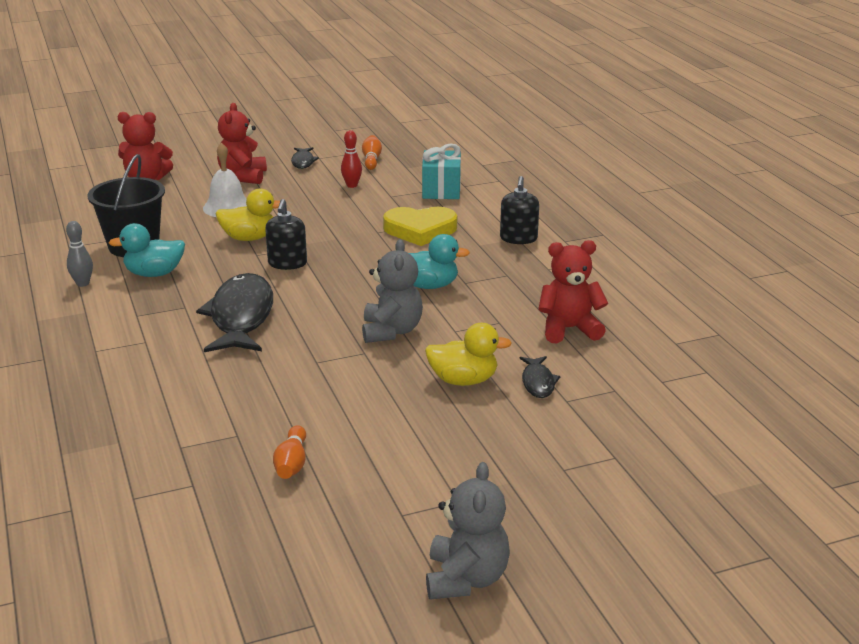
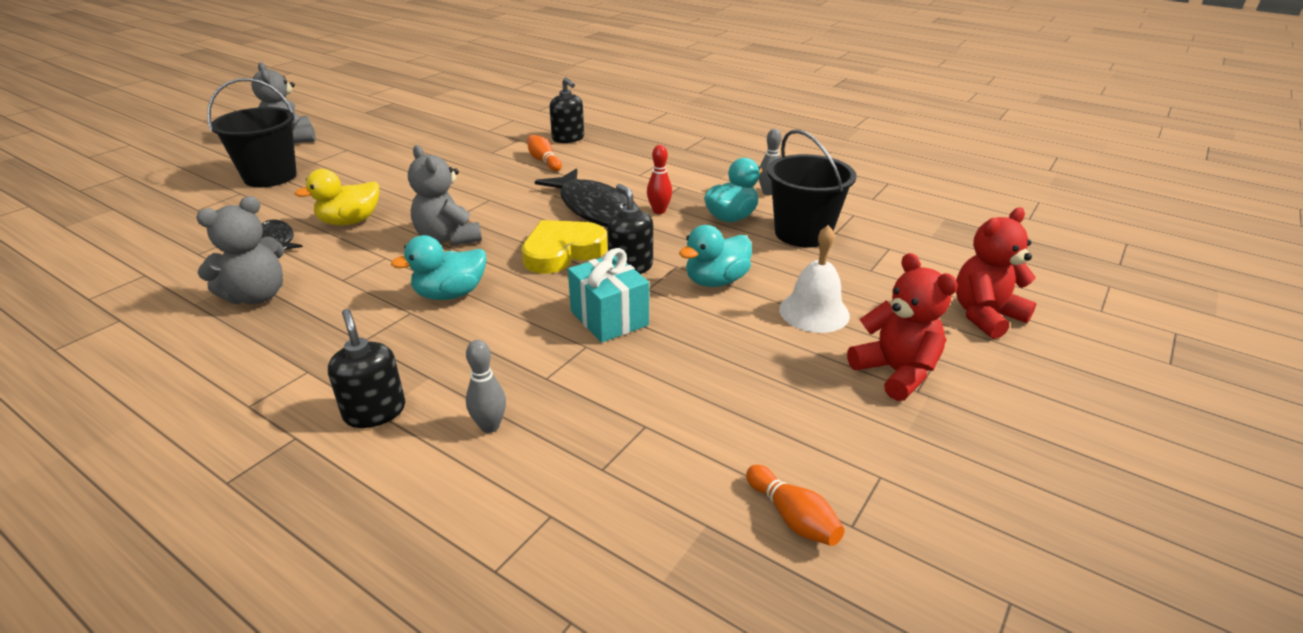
camera: 145 degrees right, 5 degrees up
yellow duck [215,189,280,241] -> turquoise duck [679,225,752,287]
orange bowling pin [273,425,306,479] -> orange bowling pin moved to [527,135,562,171]
black fish [291,147,319,169] -> none
red bowling pin [341,130,362,188] -> red bowling pin moved to [647,145,672,214]
yellow heart [383,207,457,246] -> yellow heart moved to [521,220,607,274]
turquoise gift [422,143,461,199] -> turquoise gift moved to [568,248,649,343]
red teddy bear [538,240,608,343] -> grey teddy bear [196,196,284,304]
none -> black bucket [207,78,297,187]
none -> grey bowling pin [466,340,506,433]
none -> black soap dispenser [549,77,584,143]

